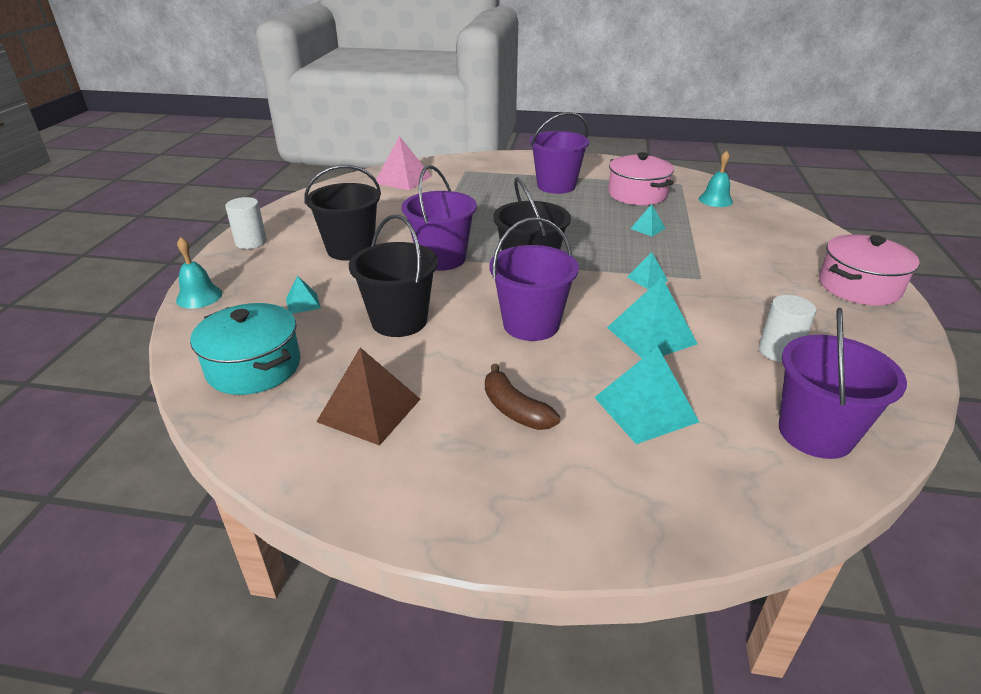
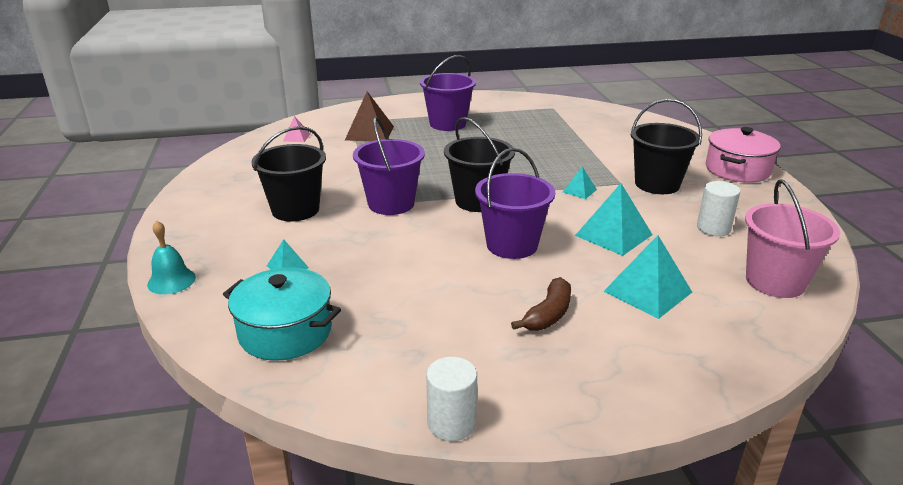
camera: 20 degrees left, 5 degrees down
white cylinder [225,197,267,249] -> white cylinder moved to [426,357,477,441]
brown pyramid [316,347,420,446] -> brown pyramid moved to [345,91,394,141]
black bucket [349,214,438,337] -> black bucket moved to [631,99,702,194]
pink pyramid [376,136,431,190] -> pink pyramid [283,116,310,142], size x0.52
brown banana [485,364,560,430] -> brown banana turned 90 degrees counterclockwise [511,277,571,331]
pink pot [608,152,674,205] -> none
turquoise pyramid [630,204,666,236] -> none
turquoise bell [699,151,733,207] -> none
purple bucket [779,308,907,459] -> pink bucket [745,179,840,298]

